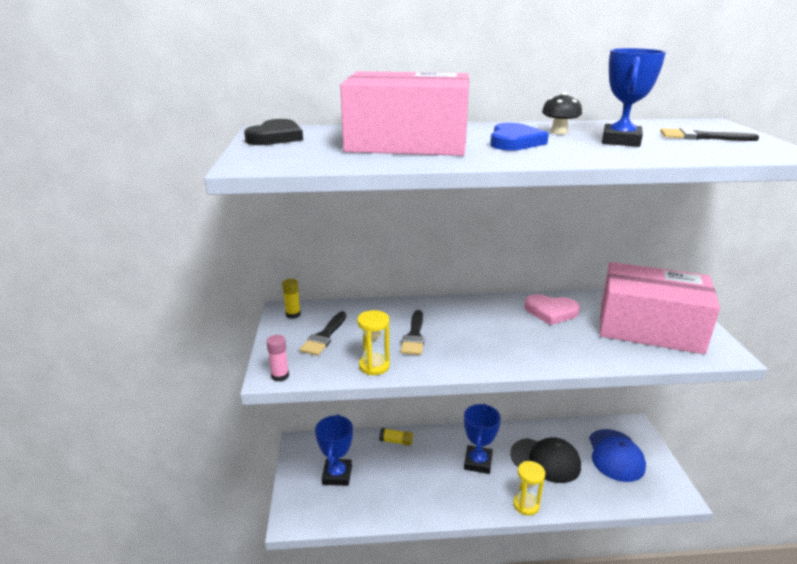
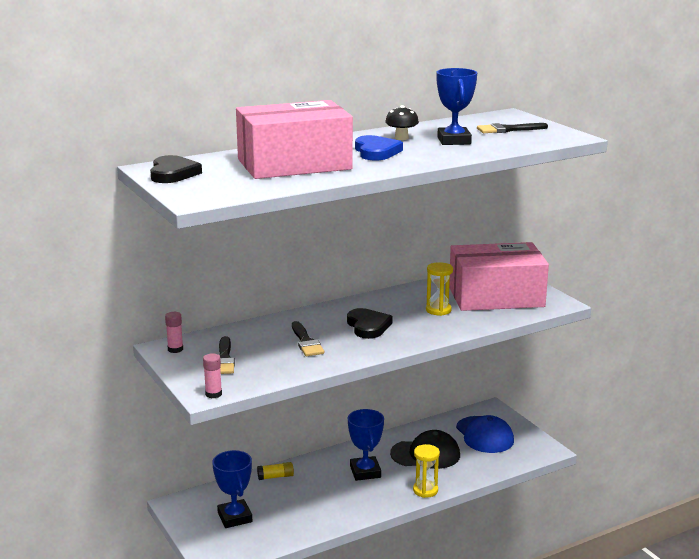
camera: 25 degrees left, 5 degrees down
yellow glue stick [282,279,301,319] -> pink glue stick [165,312,183,353]
yellow hourglass [357,310,390,375] -> yellow hourglass moved to [426,262,453,316]
pink heart [525,294,580,325] -> none
none -> black heart [347,308,392,339]

